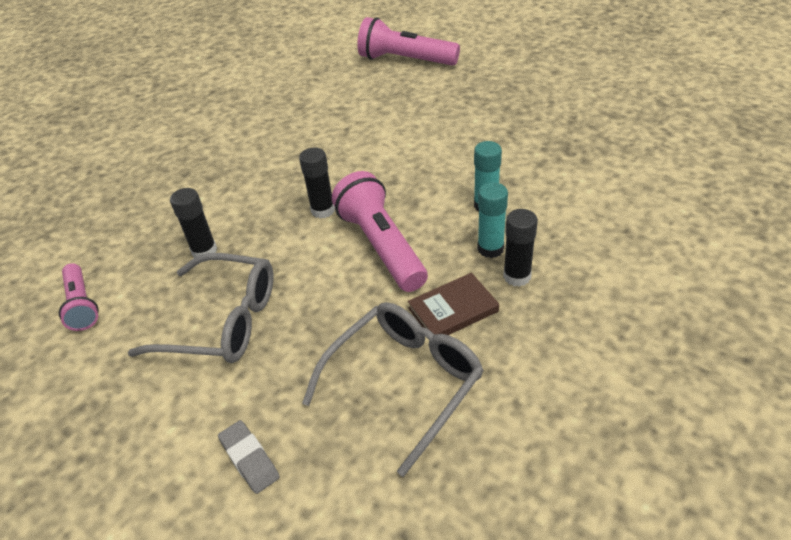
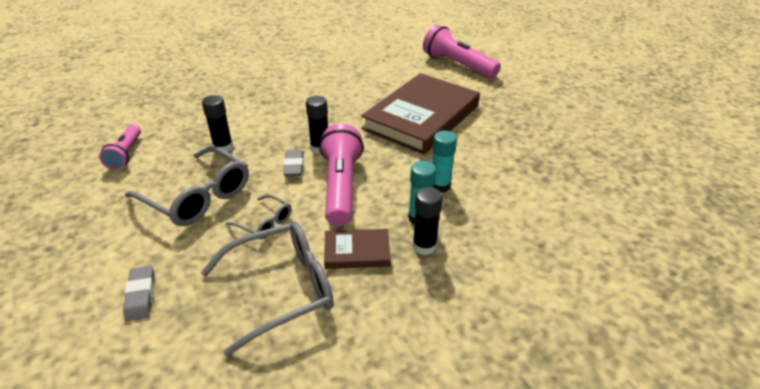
camera: 20 degrees right, 5 degrees down
none -> grey glasses [226,194,292,239]
none -> grey eraser [283,150,304,176]
none -> brown book [361,73,480,155]

